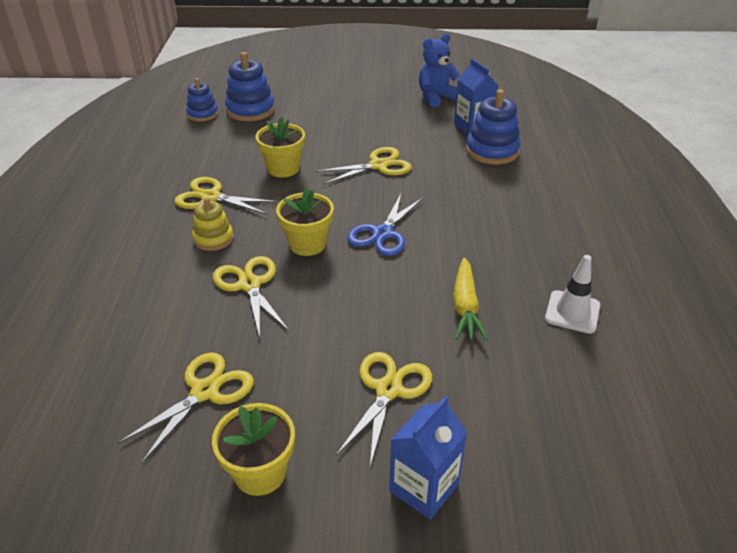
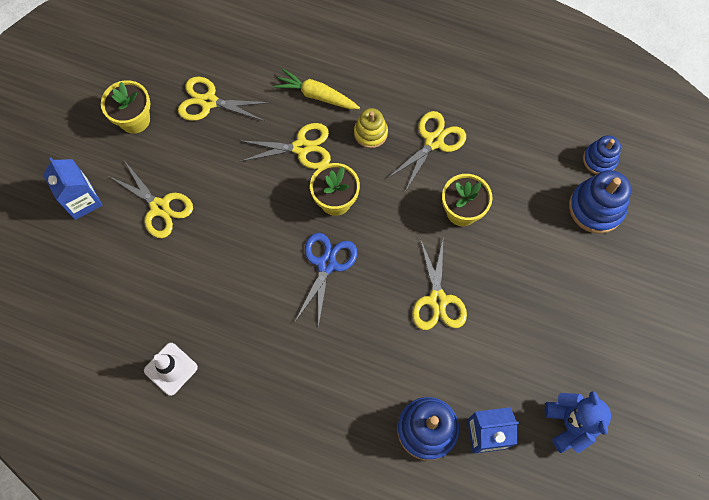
camera: 110 degrees right, 30 degrees up
yellow scissors [118,352,254,463] -> yellow scissors turned 135 degrees clockwise [178,77,271,121]
blue scissors [347,194,424,256] -> blue scissors turned 60 degrees clockwise [296,233,357,328]
yellow carrot [453,258,488,340] -> yellow carrot moved to [274,69,360,109]

